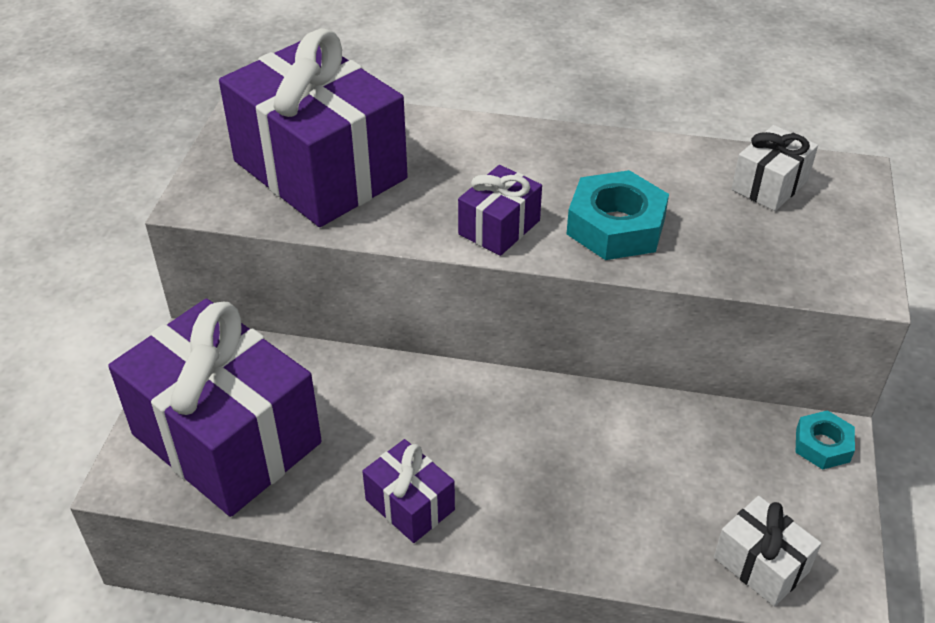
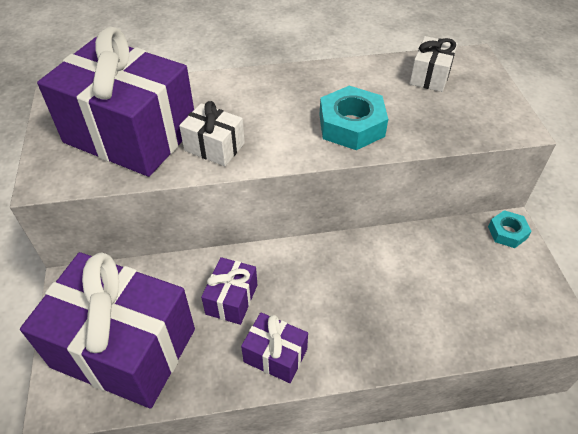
camera: 20 degrees left, 5 degrees up
purple gift [458,165,542,256] -> purple gift moved to [201,257,257,325]
white gift [714,496,821,607] -> white gift moved to [179,101,245,166]

